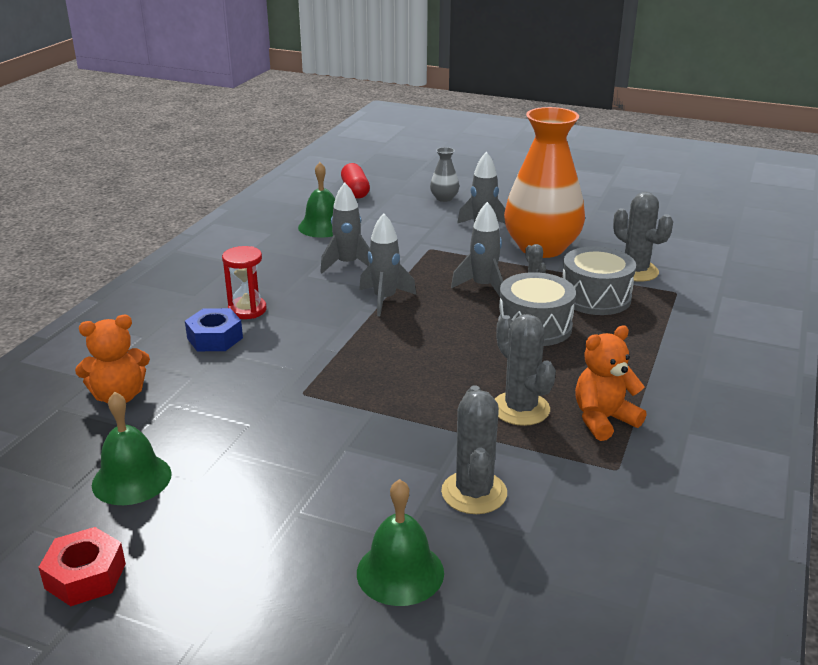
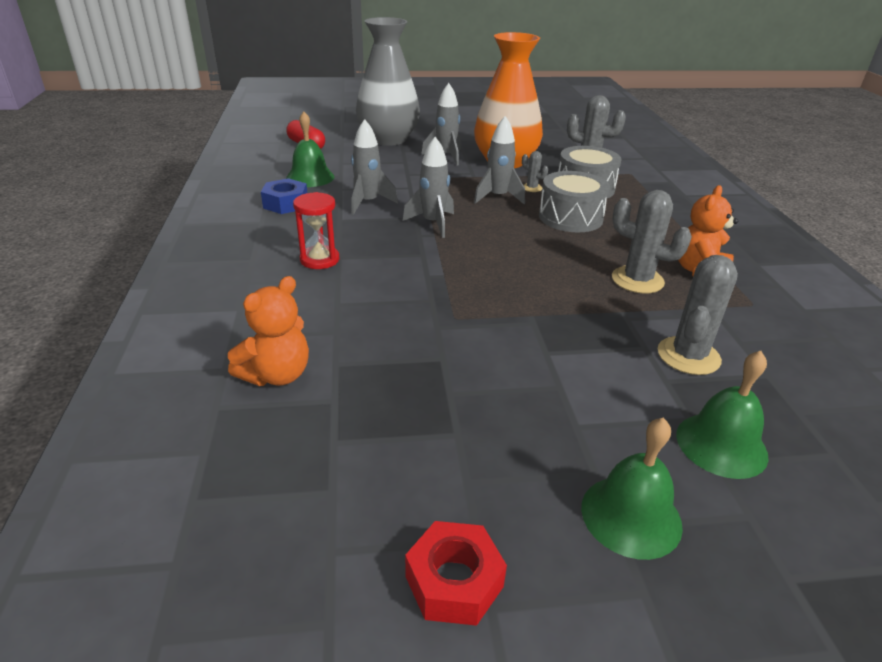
camera: 30 degrees left, 5 degrees up
green bell [92,392,172,505] -> green bell moved to [581,418,683,560]
blue nut [185,308,243,351] -> blue nut moved to [261,178,307,214]
grey vase [430,147,459,202] -> grey vase [356,17,420,146], size x2.42
grey cactus [441,386,507,514] -> grey cactus turned 60 degrees clockwise [658,255,738,375]

